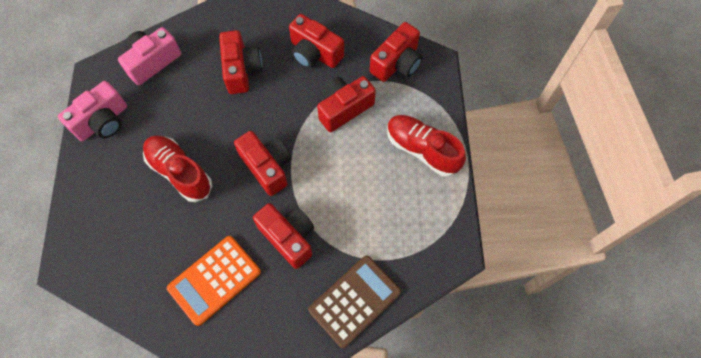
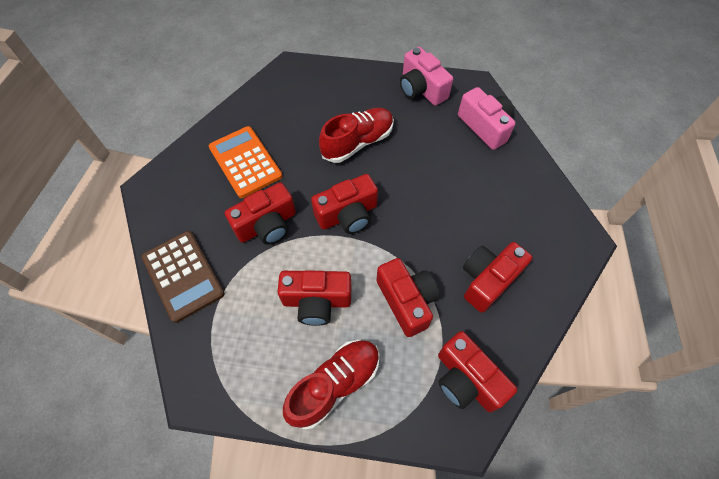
camera: 100 degrees right, 5 degrees down
red camera [219,30,263,94] -> red camera moved to [277,270,351,326]

